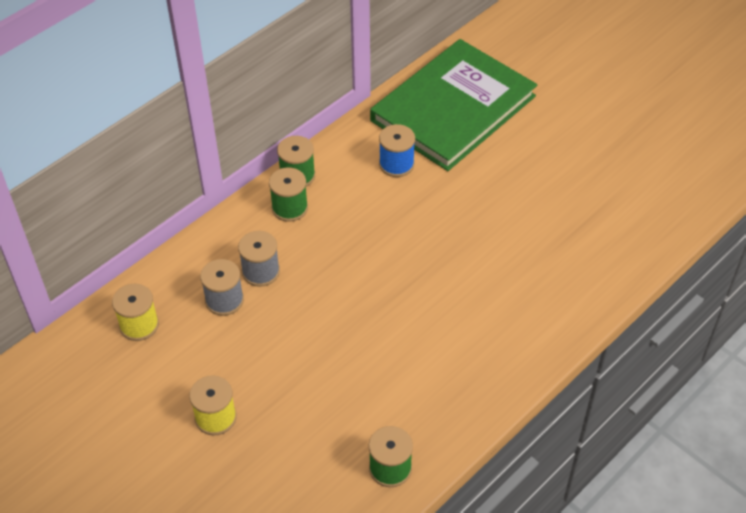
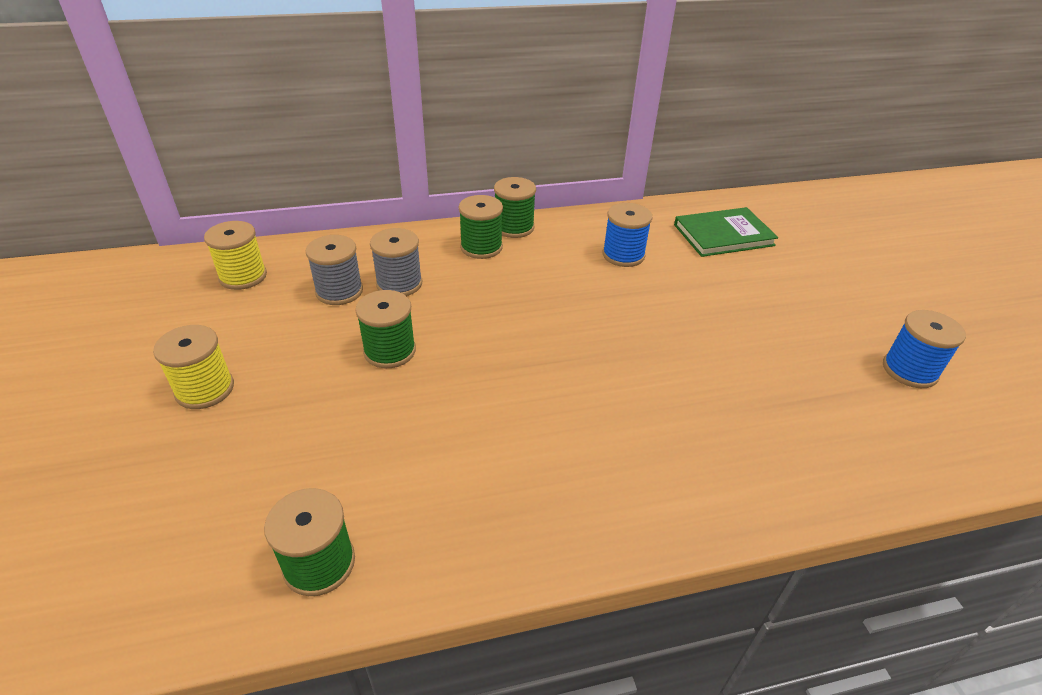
camera: 30 degrees right, 10 degrees down
green book [370,39,537,171] -> green book [674,207,778,257], size x0.50
none -> green spool [355,290,416,368]
none -> blue spool [883,310,966,388]

